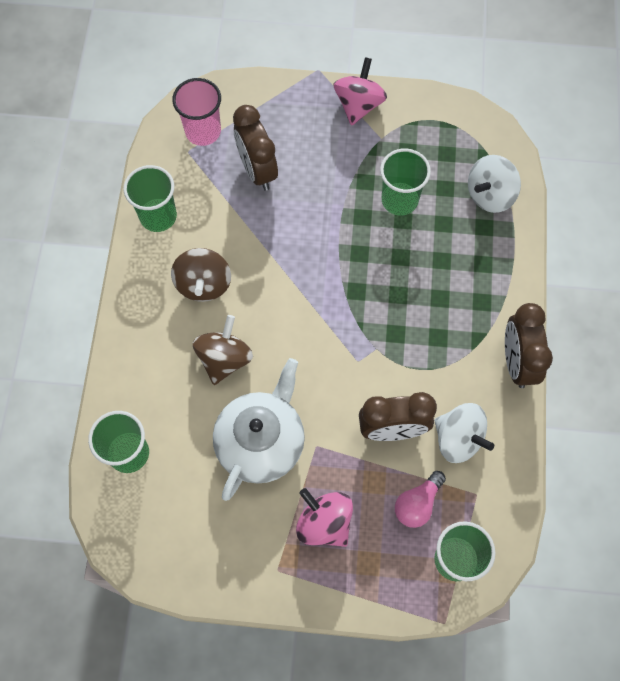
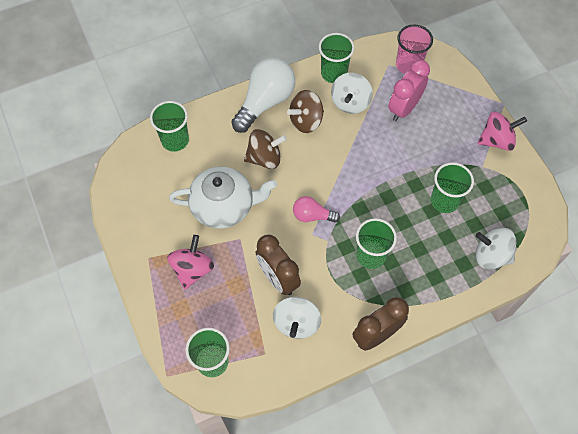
camera: 60 degrees right, 5 degrees down
brown clock [233,105,278,191] -> pink clock [388,60,430,121]
pink light bulb [395,471,446,528] -> pink light bulb moved to [293,196,340,222]
none -> white light bulb [231,58,295,133]
none -> white spinning top [331,73,373,114]
none -> green cup [356,218,397,269]

